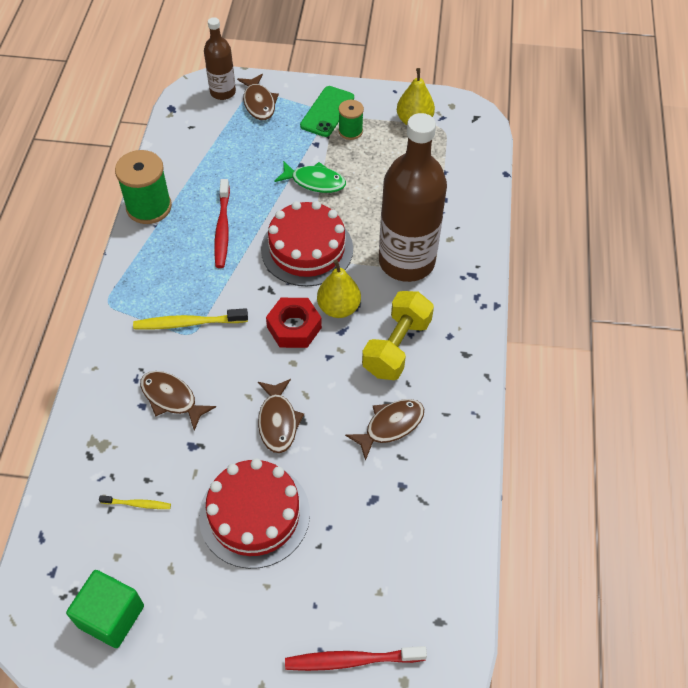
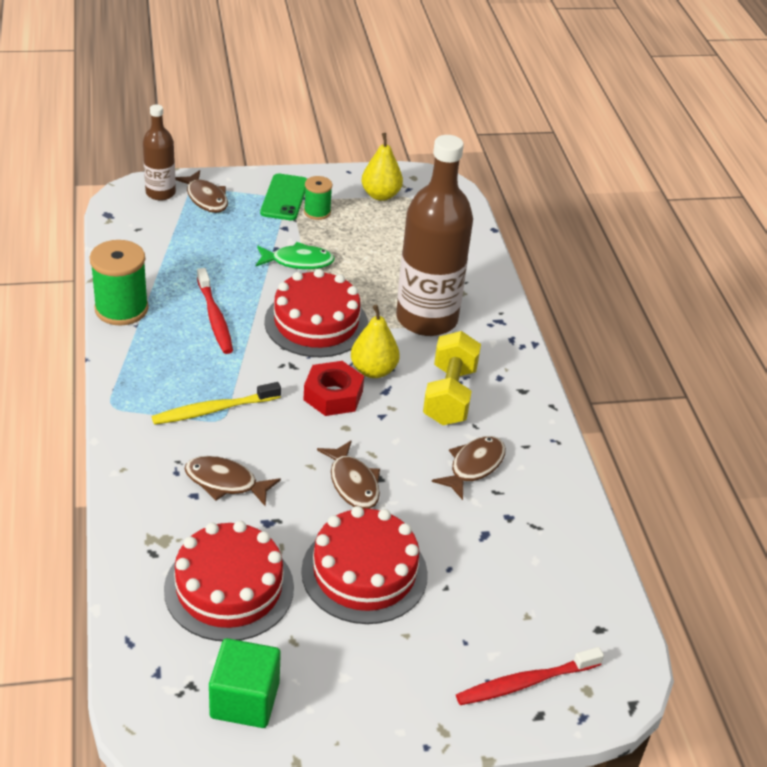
camera: 20 degrees left, 15 degrees down
yellow toothbrush [99,495,171,509] -> red cake [164,521,294,641]

